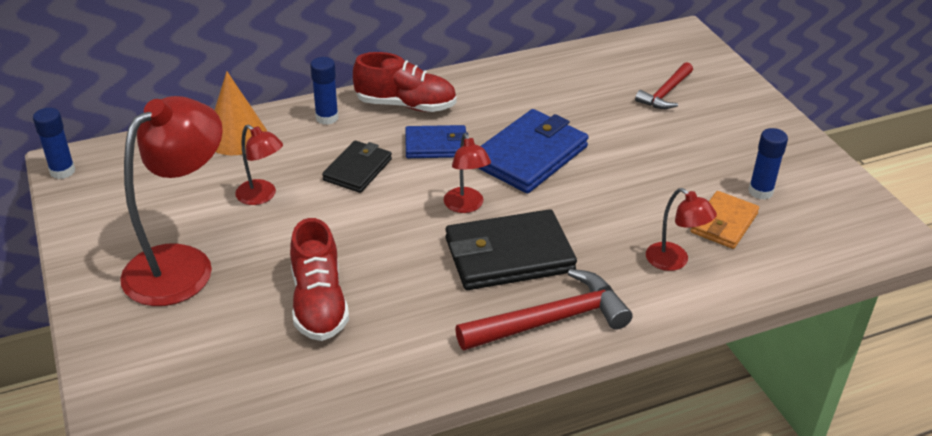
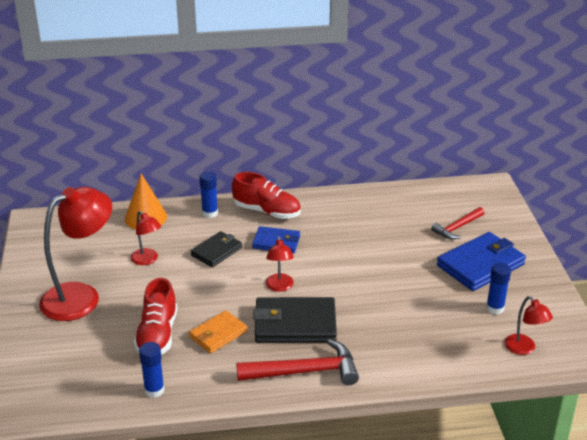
camera: 15 degrees right, 5 degrees down
blue glue stick [33,108,75,179] -> blue glue stick moved to [139,342,165,398]
blue wallet [478,109,589,193] -> blue wallet moved to [437,232,526,291]
red lamp [646,188,717,271] -> red lamp moved to [504,296,553,355]
orange wallet [690,191,759,249] -> orange wallet moved to [189,310,247,353]

